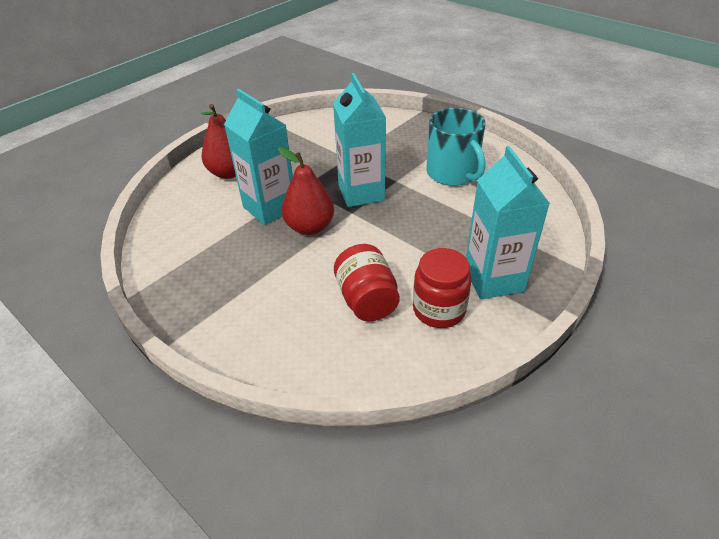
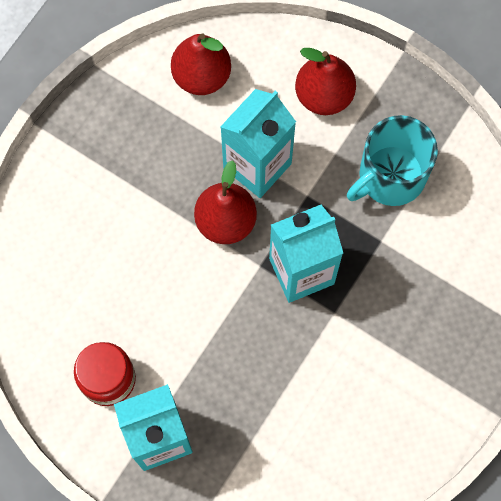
camera: 80 degrees right, 30 degrees up
red jar [334,244,400,321] -> none
turquoise mug [426,108,486,186] -> turquoise mug moved to [347,115,438,206]
none -> red pear [171,33,231,95]

